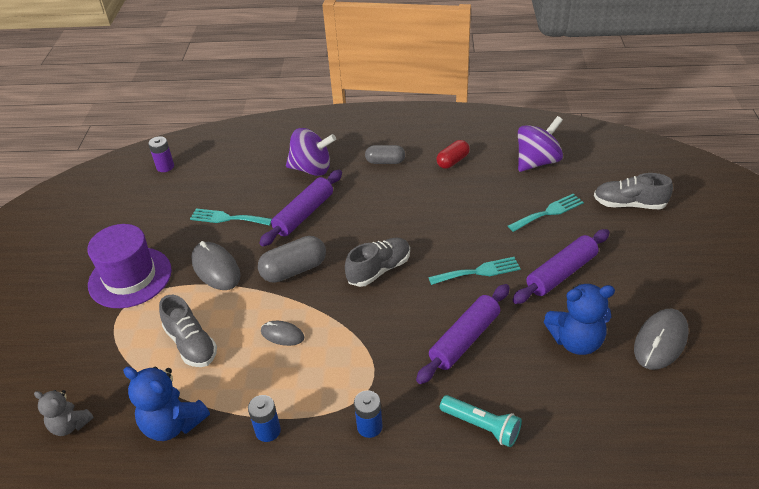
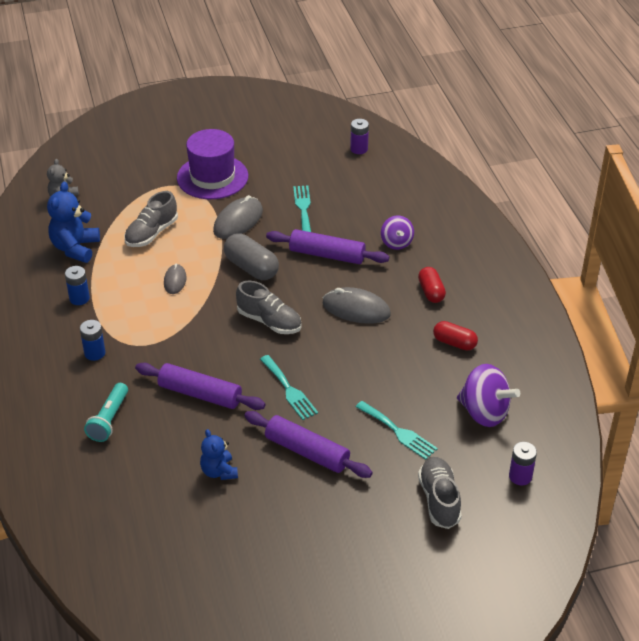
camera: 70 degrees right, 0 degrees up
purple spinning top [286,128,336,176] -> purple spinning top [381,215,414,250], size x0.62
grey capsule [365,145,405,164] -> red capsule [418,267,446,303]
blue teddy bear [544,284,615,355] -> blue teddy bear [200,429,238,480], size x0.64
grey mouse [634,309,689,370] -> grey mouse moved to [323,287,391,324]
none -> purple battery [509,442,537,486]

